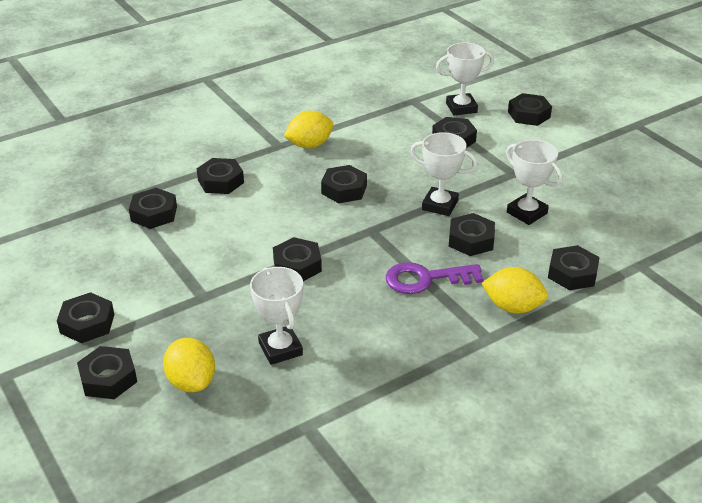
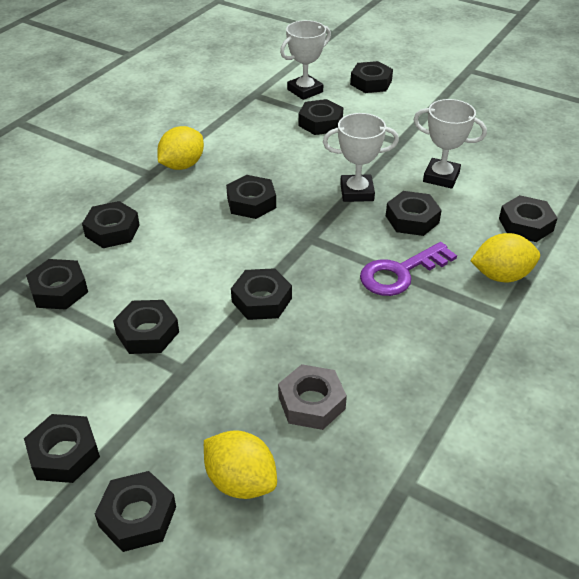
camera: 25 degrees left, 5 degrees up
white trophy [250,267,303,365] -> grey nut [278,364,347,430]
none -> black nut [113,300,179,354]

